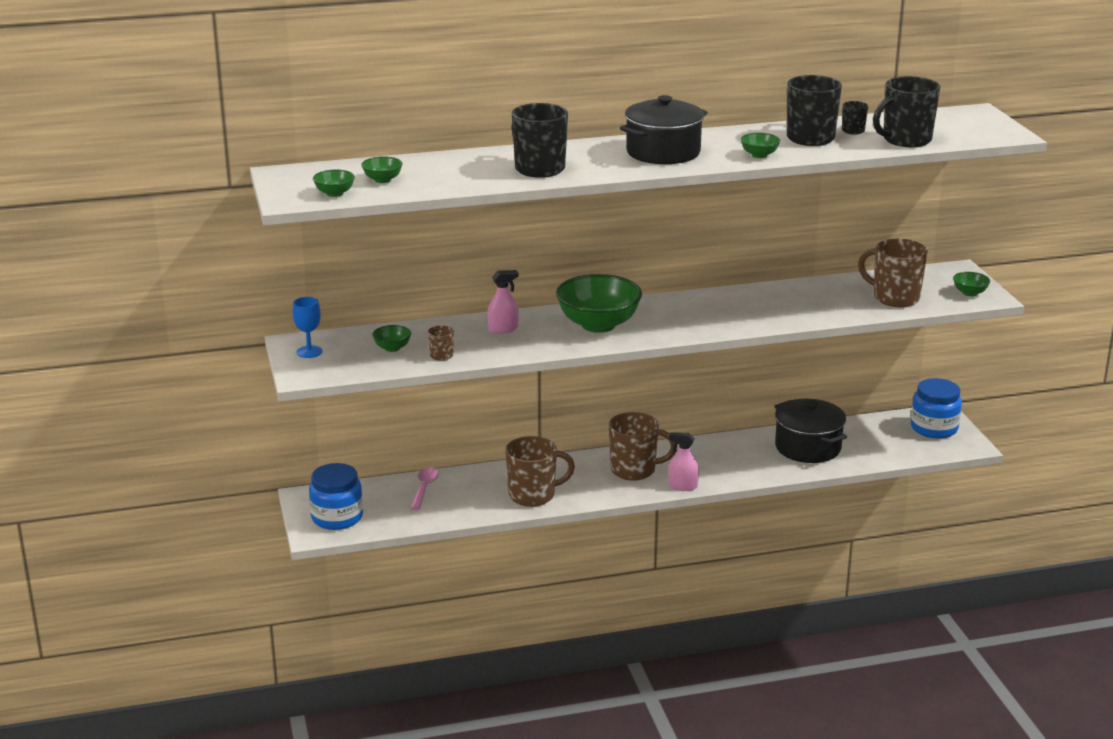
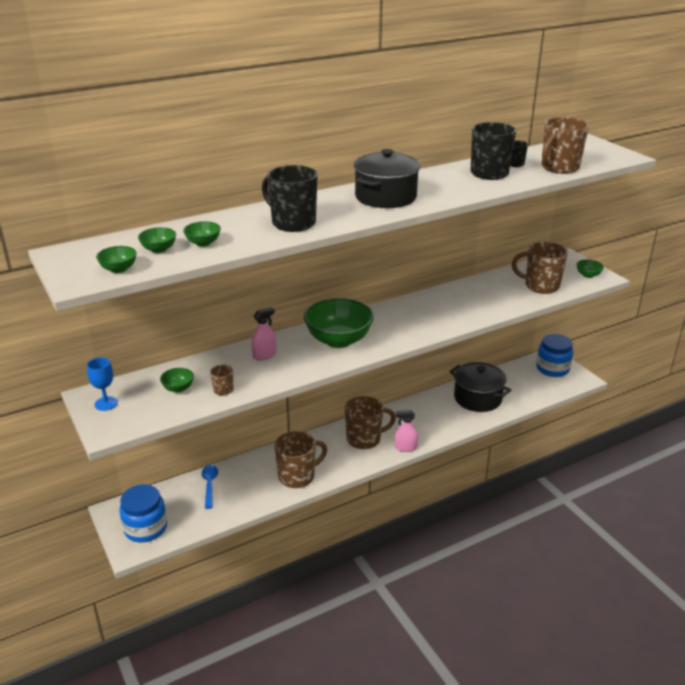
camera: 15 degrees left, 5 degrees up
pink spoon [411,468,439,510] -> blue spoon [202,465,218,509]
green bowl [741,133,780,158] -> green bowl moved to [183,221,221,247]
black mug [873,76,941,147] -> brown mug [542,117,589,174]

